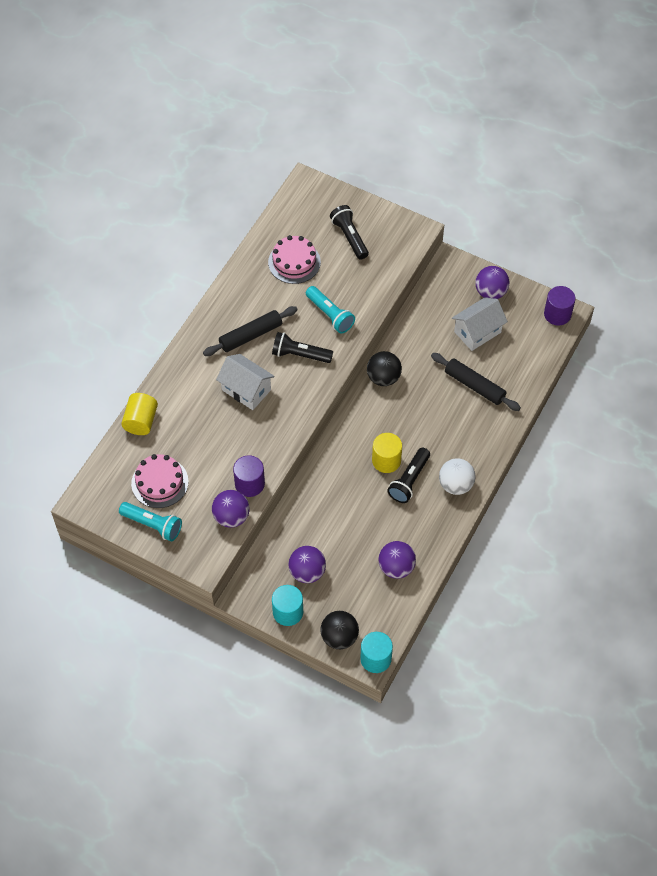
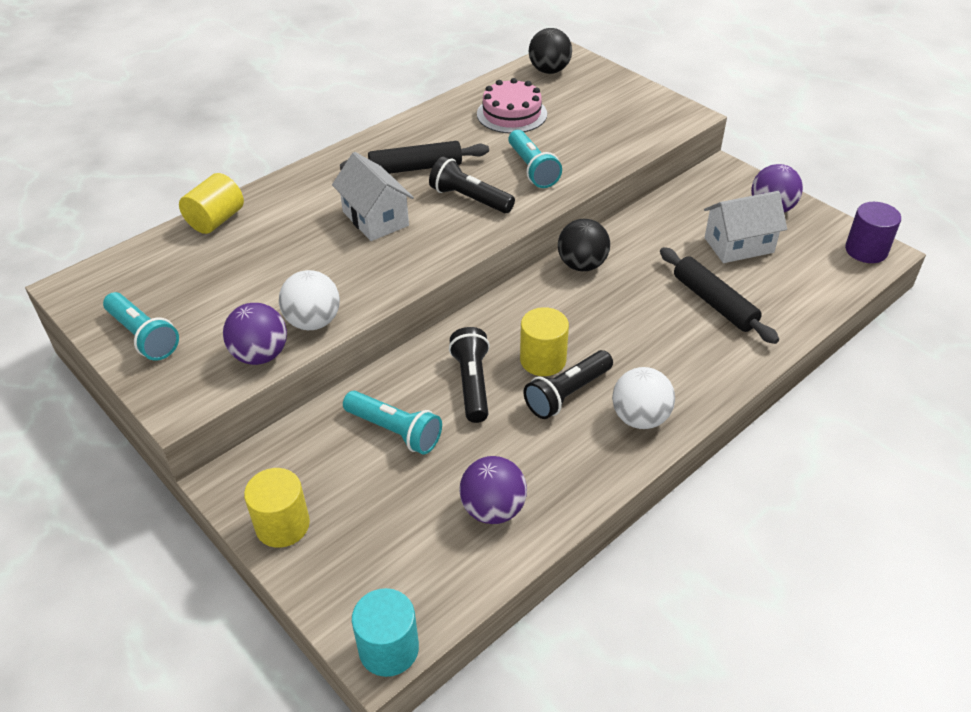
camera: 20 degrees right, 15 degrees down
pink cake [131,454,189,508] -> none
purple cylinder [233,455,265,497] -> white ball [279,270,340,330]
turquoise cylinder [272,585,303,626] -> yellow cylinder [244,468,310,548]
purple ball [288,546,326,583] -> none
black ball [320,611,359,649] -> black ball moved to [529,28,572,74]
black flashlight [330,205,369,260] -> black flashlight moved to [449,327,490,423]
none -> turquoise flashlight [343,391,442,454]

